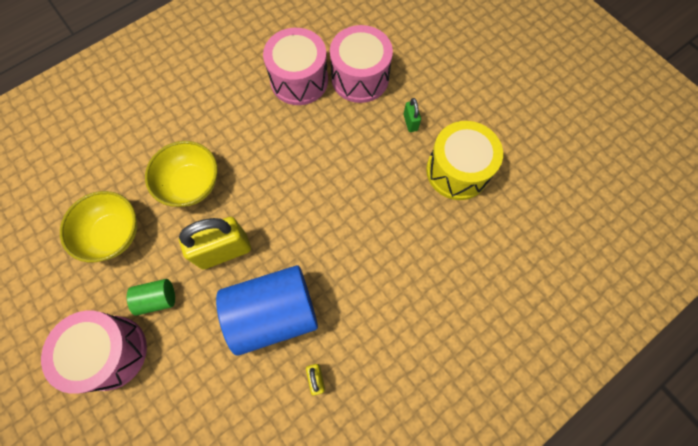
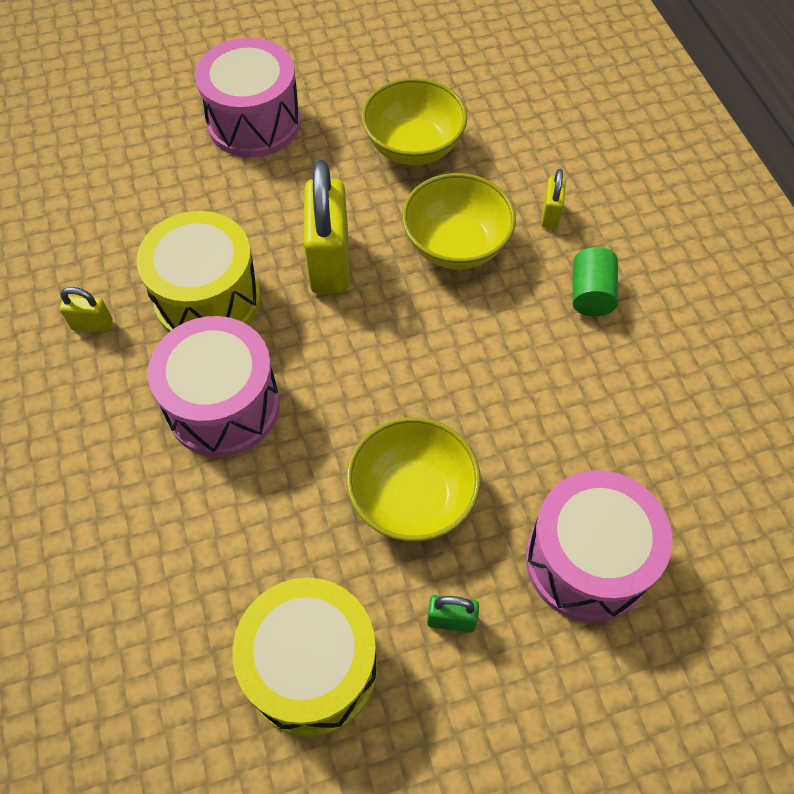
camera: 110 degrees right, 10 degrees down
green cylinder [127,279,175,316] -> green cylinder moved to [572,247,618,316]
blue cylinder [216,265,318,356] -> yellow drum [136,211,261,332]
pink drum [263,28,328,105] -> pink drum moved to [148,316,280,457]
none -> yellow bowl [346,417,481,542]
none -> yellow padlock [541,169,566,229]

